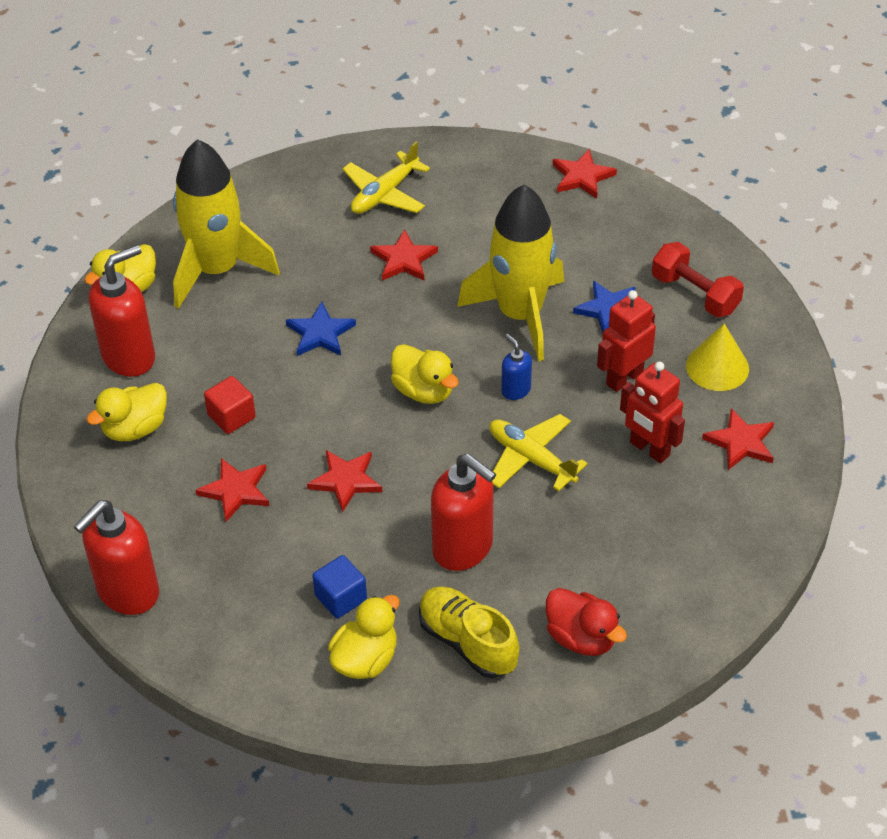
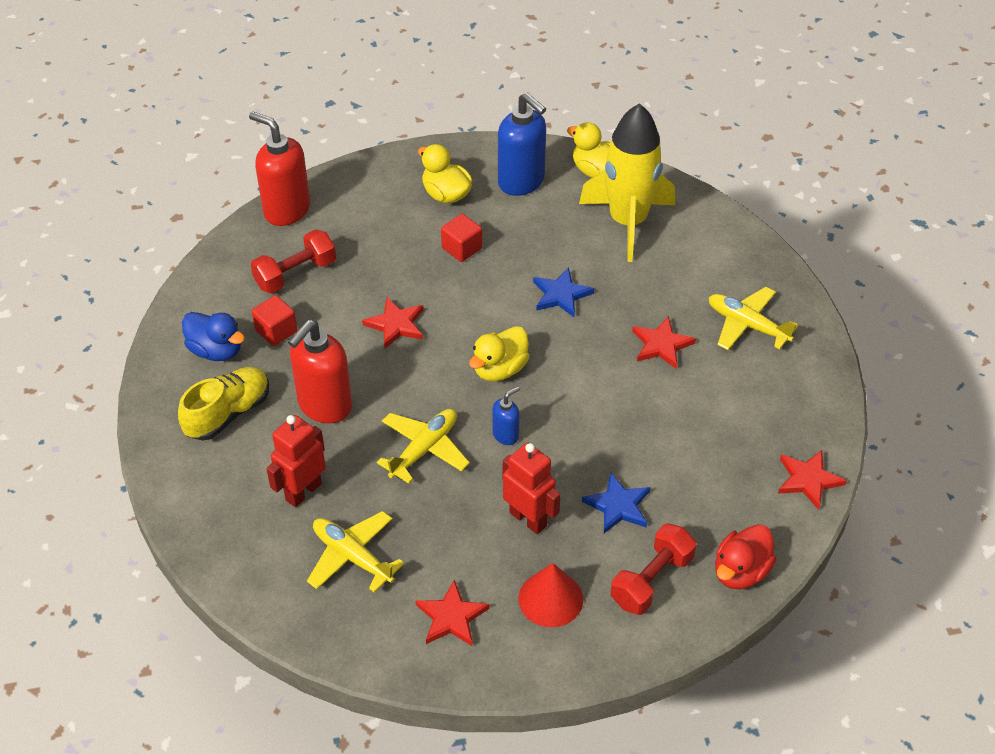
camera: 85 degrees right, 0 degrees up
red soap dispenser [89,245,155,377] -> blue soap dispenser [498,93,546,196]
red star [195,458,269,522] -> none
blue cube [313,555,367,618] -> red cube [252,295,297,346]
yellow duck [328,595,399,679] -> blue duck [182,312,245,361]
yellow rocket [457,185,564,361] -> none
red duck [546,588,627,656] -> red duck moved to [715,524,777,589]
red robot [620,362,685,463] -> red robot moved to [266,415,326,507]
yellow cone [686,324,749,391] -> red cone [519,563,583,627]
none -> red dumbbell [251,229,336,293]
none -> yellow plane [307,511,404,593]

